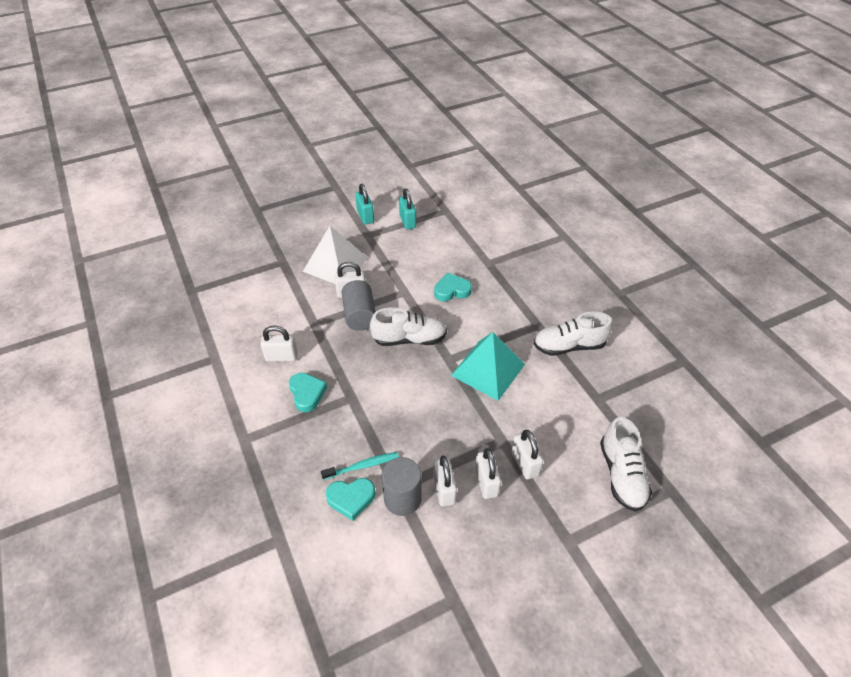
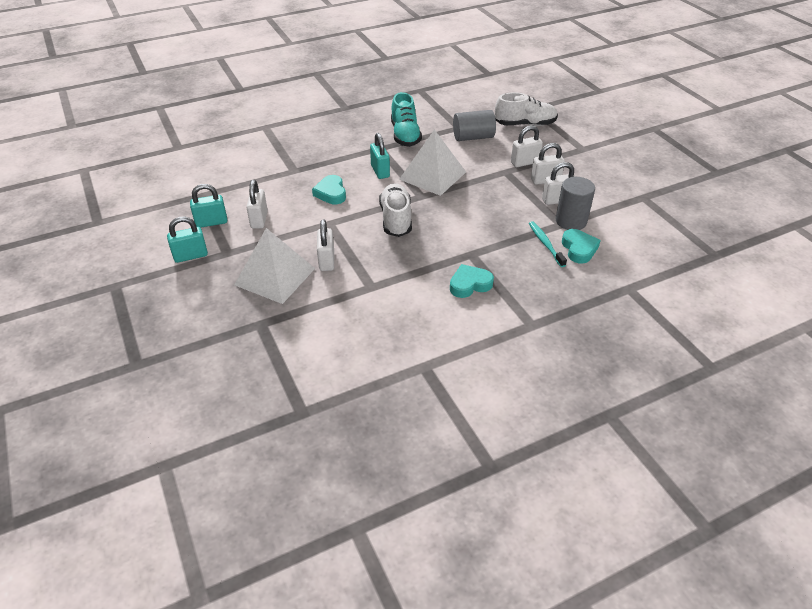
camera: 90 degrees left, 5 degrees down
white padlock [260,326,298,362] -> white padlock moved to [246,180,268,229]
grey cylinder [341,280,376,331] -> grey cylinder moved to [453,110,496,141]
turquoise pyramid [451,332,525,401] -> white pyramid [399,129,466,196]
white shoe [534,311,612,356] -> turquoise shoe [391,92,422,147]
none -> turquoise padlock [370,133,390,179]

